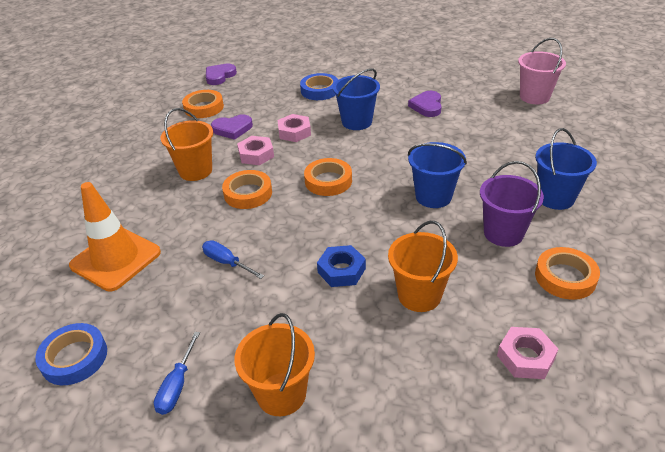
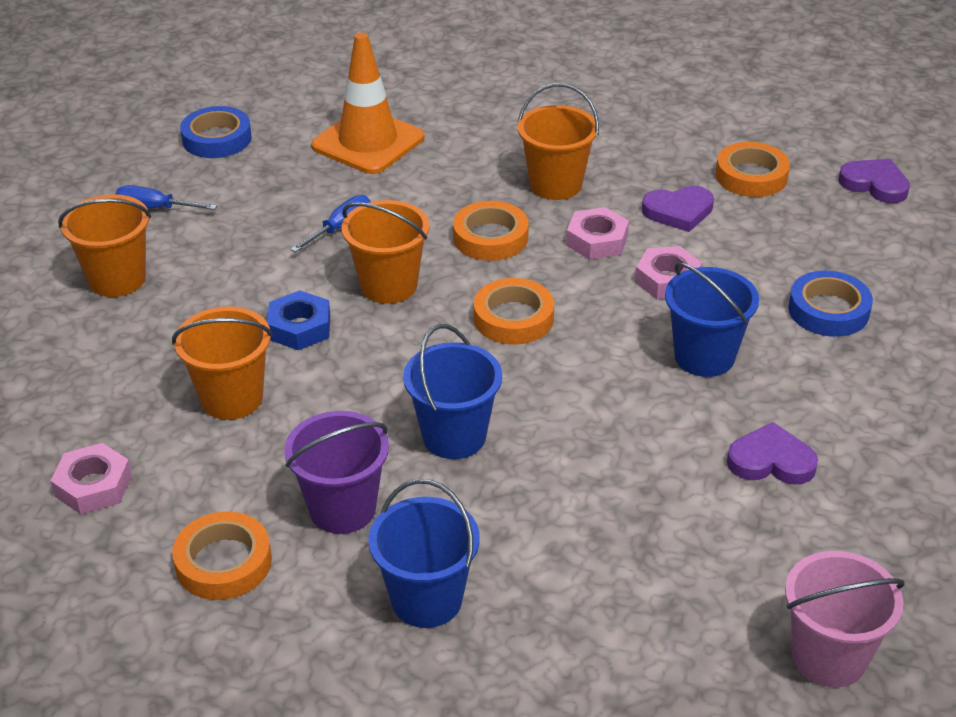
camera: 90 degrees right, 0 degrees up
purple heart [211,114,253,140] -> purple heart turned 90 degrees counterclockwise [642,186,714,232]
none -> orange bucket [342,200,430,304]

